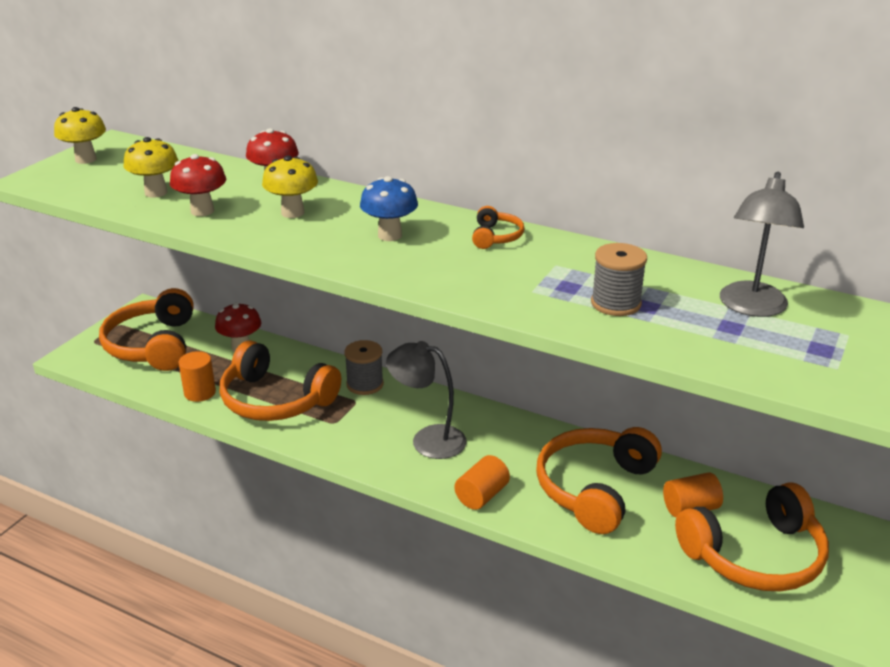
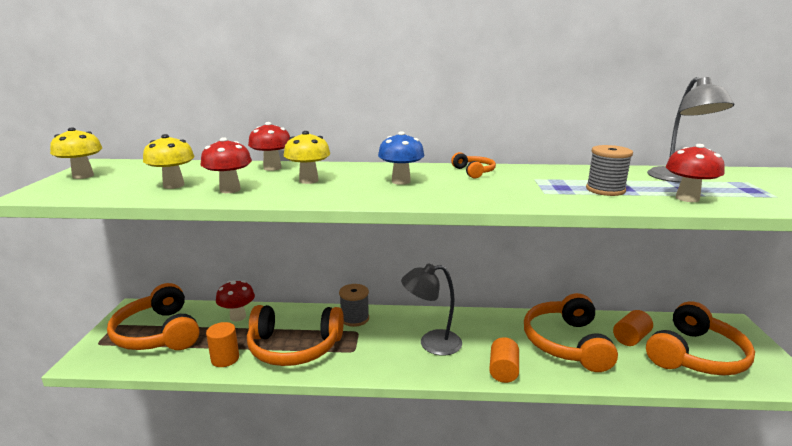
camera: 25 degrees left, 10 degrees down
none -> red mushroom [666,144,725,202]

